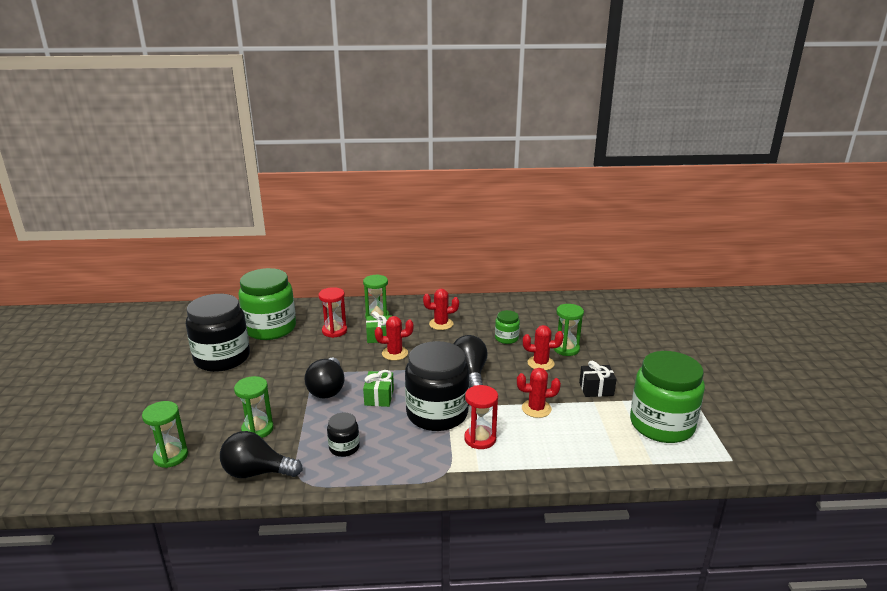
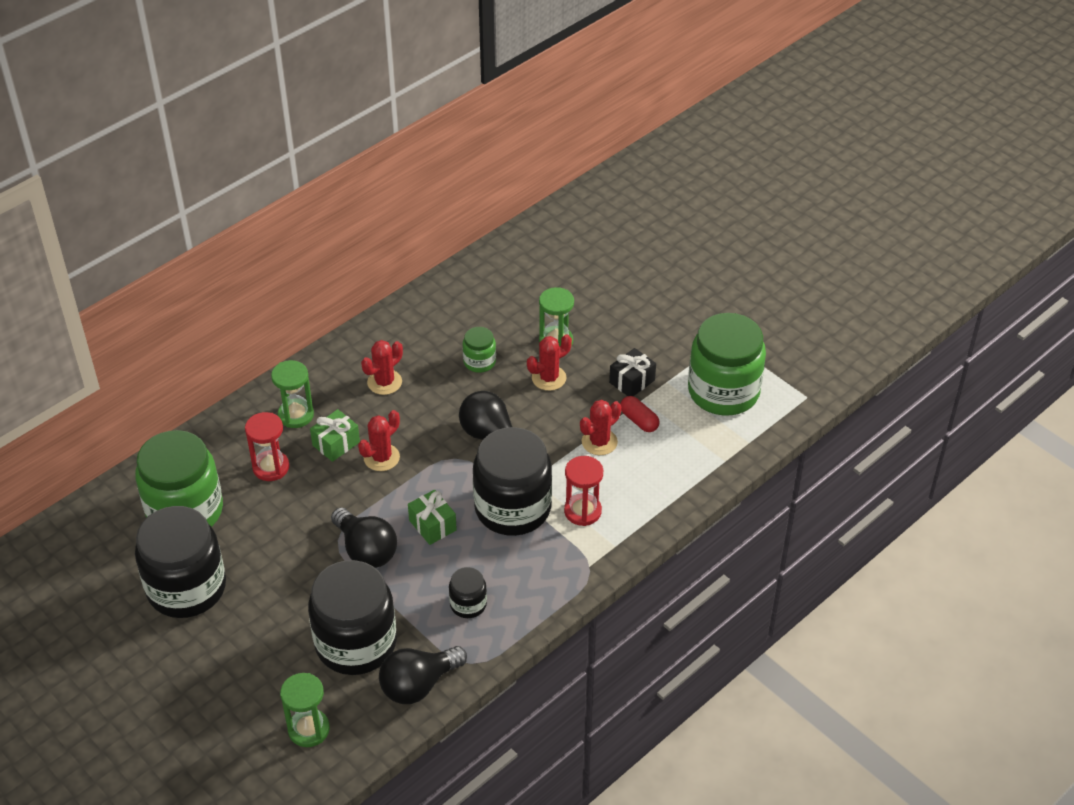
camera: 40 degrees left, 20 degrees up
green hourglass [234,376,274,438] -> black jar [308,560,397,675]
none -> red capsule [620,396,659,432]

